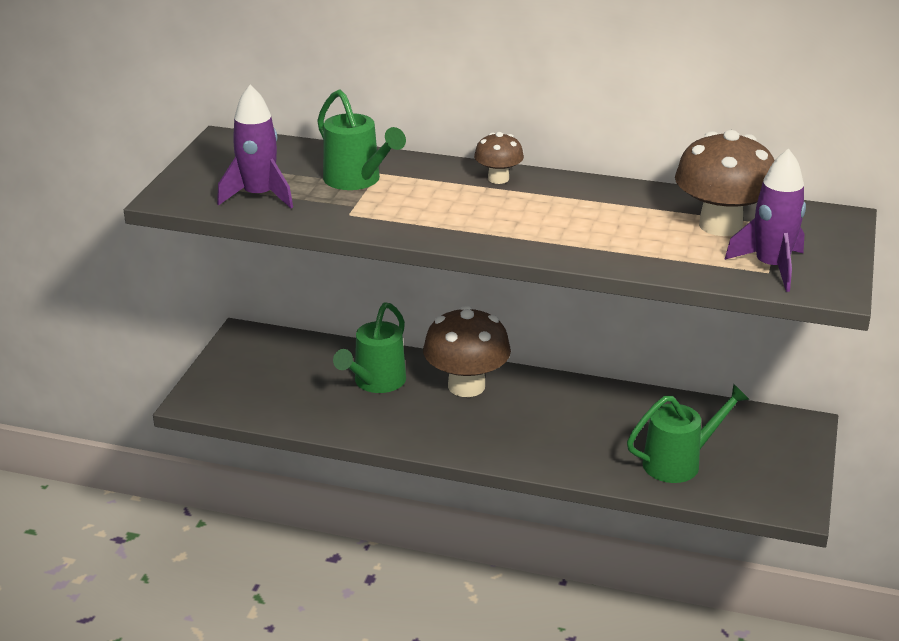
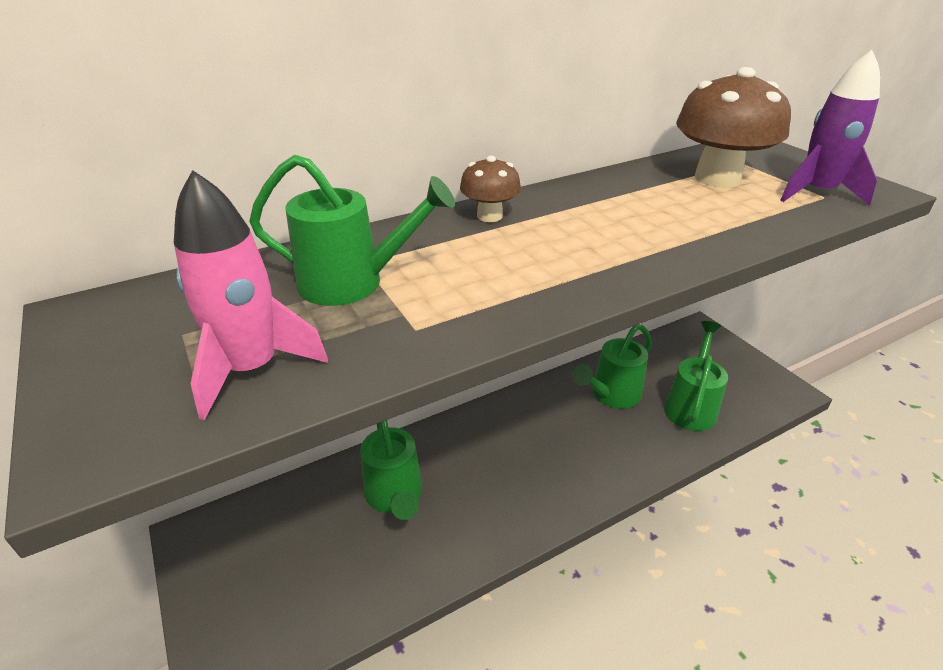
camera: 45 degrees left, 5 degrees up
purple rocket [217,85,293,209] -> pink rocket [174,170,328,420]
brown mushroom [423,306,511,397] -> none
none -> green watering can [572,324,652,409]

